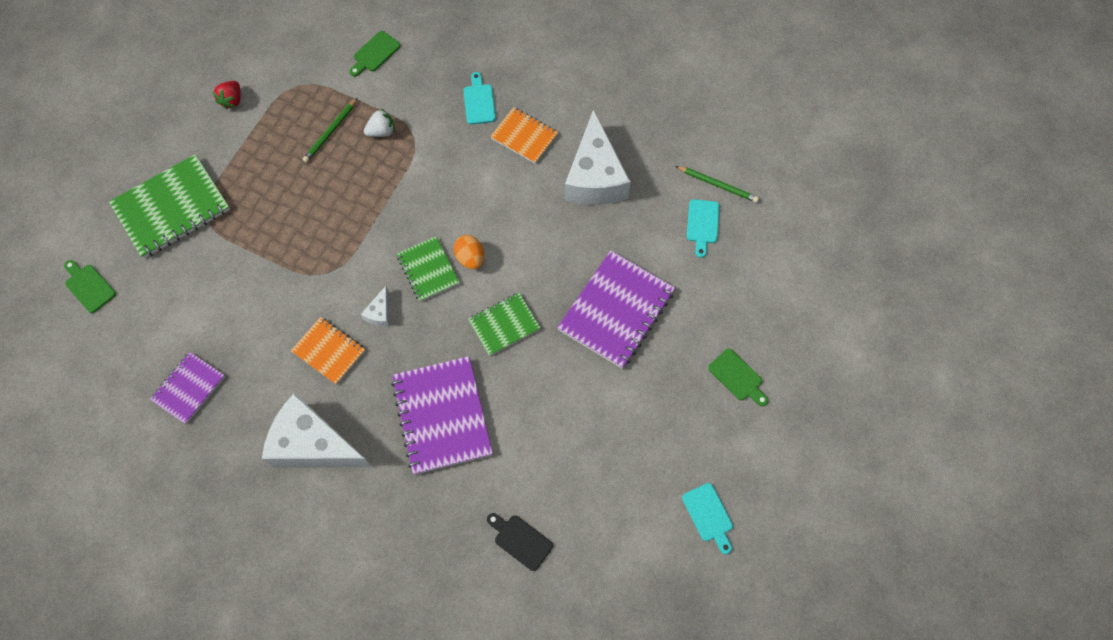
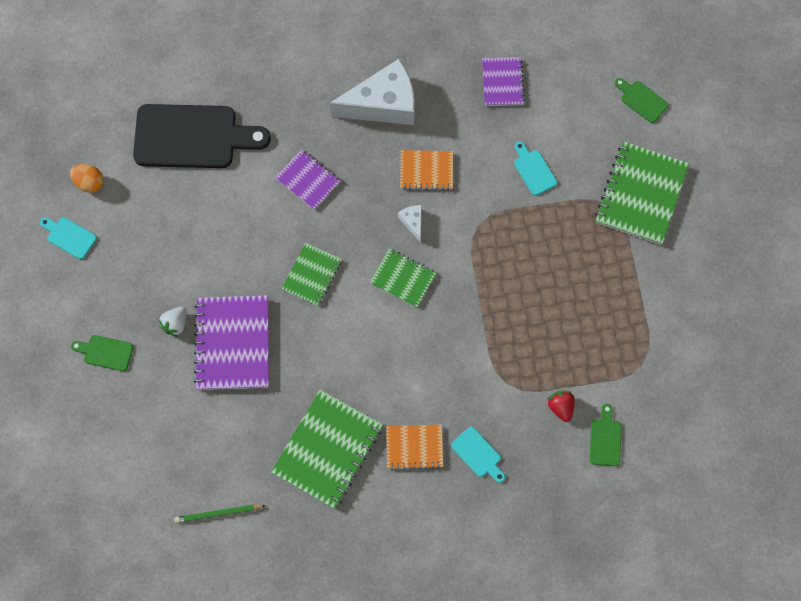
camera: 145 degrees right, 5 degrees up
green cutting board [64,260,116,313] -> green cutting board turned 150 degrees counterclockwise [614,78,668,123]
red strawberry [213,81,241,109] -> red strawberry moved to [547,391,575,422]
green pencil [303,98,358,163] -> none
white strawberry [364,109,395,137] -> white strawberry moved to [159,307,186,337]
purple notebook [391,356,493,475] -> purple notebook [275,149,340,210], size x0.58
orange egg [454,235,484,270] -> orange egg moved to [70,164,104,193]
black cutting board [487,513,553,571] -> black cutting board [133,104,271,168], size x2.32
white cheese [565,109,631,205] -> green notebook [271,390,383,509]
turquoise cutting board [687,199,720,258] -> turquoise cutting board moved to [514,141,557,196]

